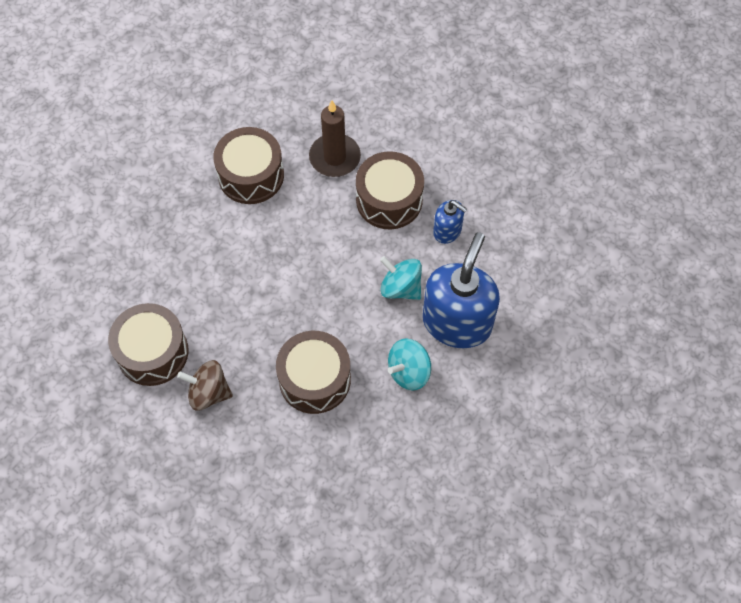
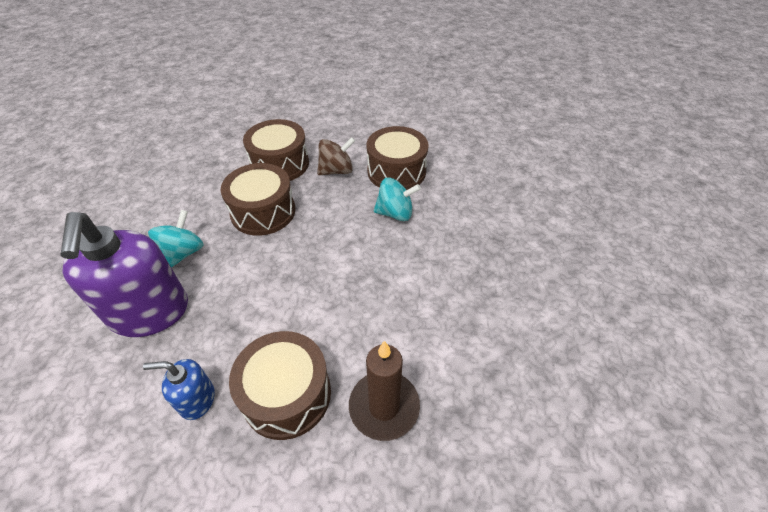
camera: 145 degrees right, 15 degrees down
brown drum [213,127,284,204] -> brown drum moved to [243,119,309,181]
turquoise spinning top [380,256,422,300] -> turquoise spinning top moved to [374,178,421,221]
blue soap dispenser [423,232,500,348] -> purple soap dispenser [60,212,188,337]

